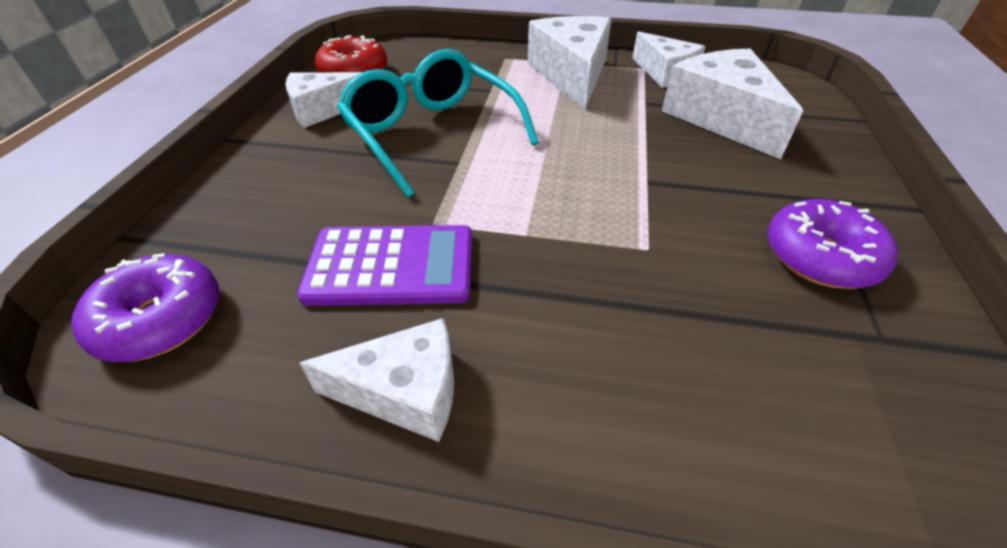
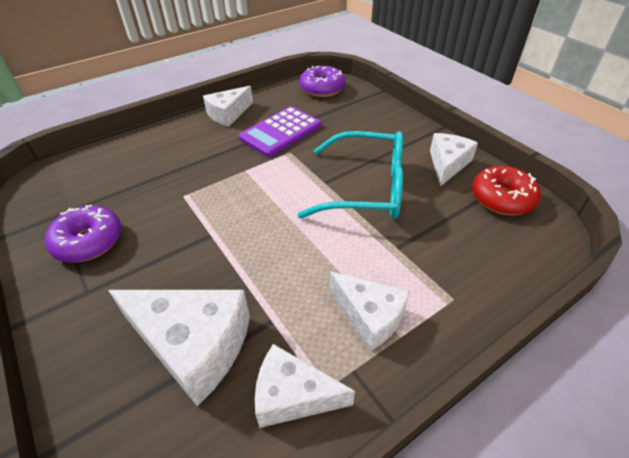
camera: 135 degrees right, 0 degrees up
white cheese [528,16,612,109] -> white cheese [329,271,410,351], size x0.64

